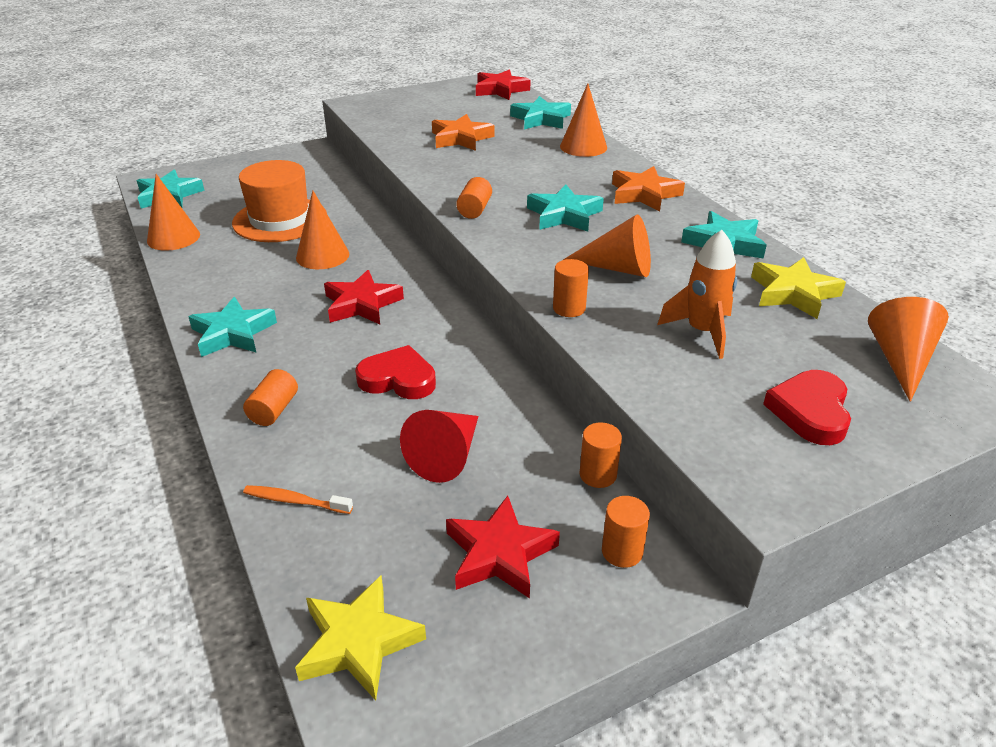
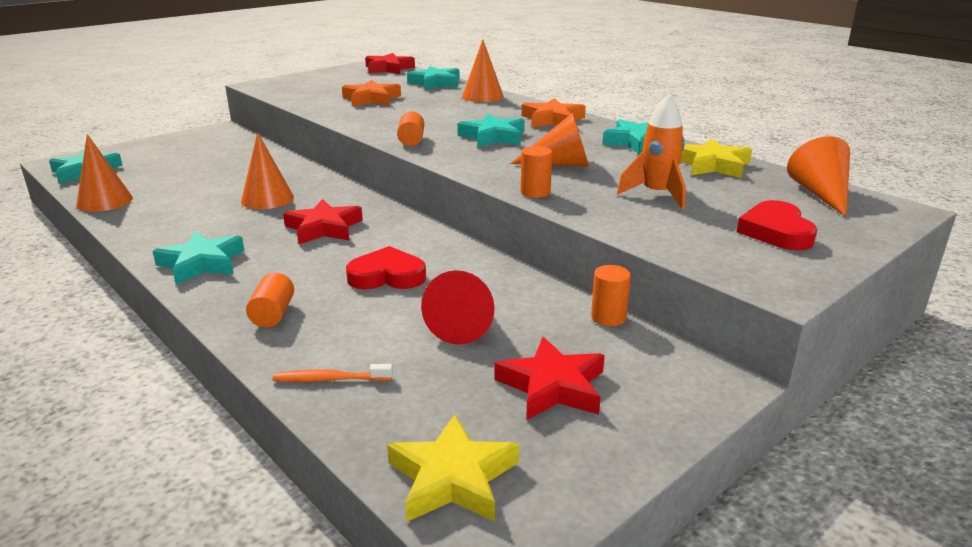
camera: 15 degrees left, 10 degrees down
orange hat [232,160,327,242] -> none
orange cylinder [602,496,650,568] -> none

